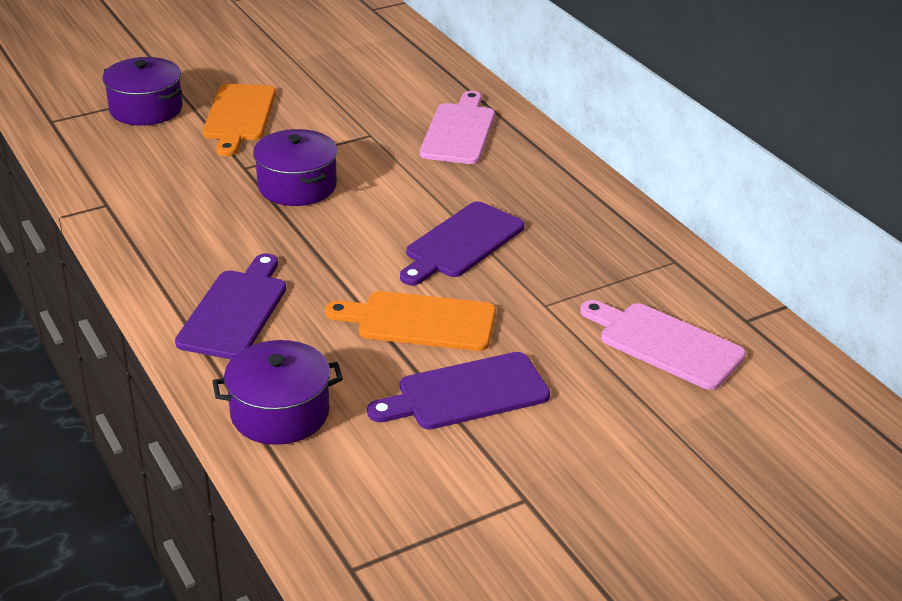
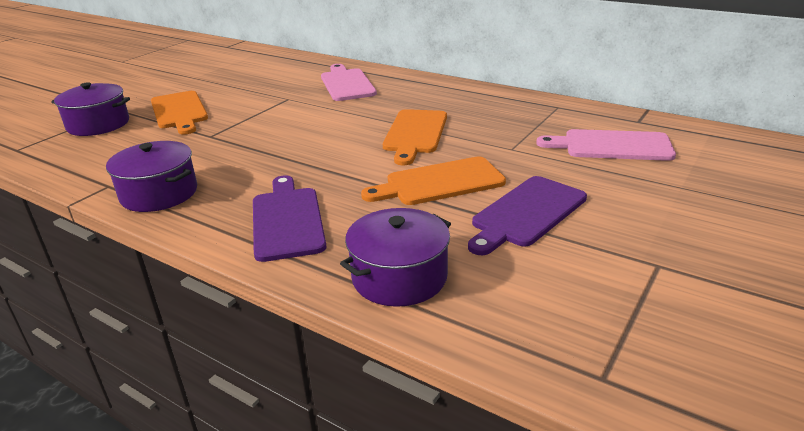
camera: 25 degrees left, 5 degrees down
purple pot [253,129,338,206] -> purple pot moved to [106,141,197,212]
purple cutting board [400,202,524,285] -> orange cutting board [383,109,447,165]

